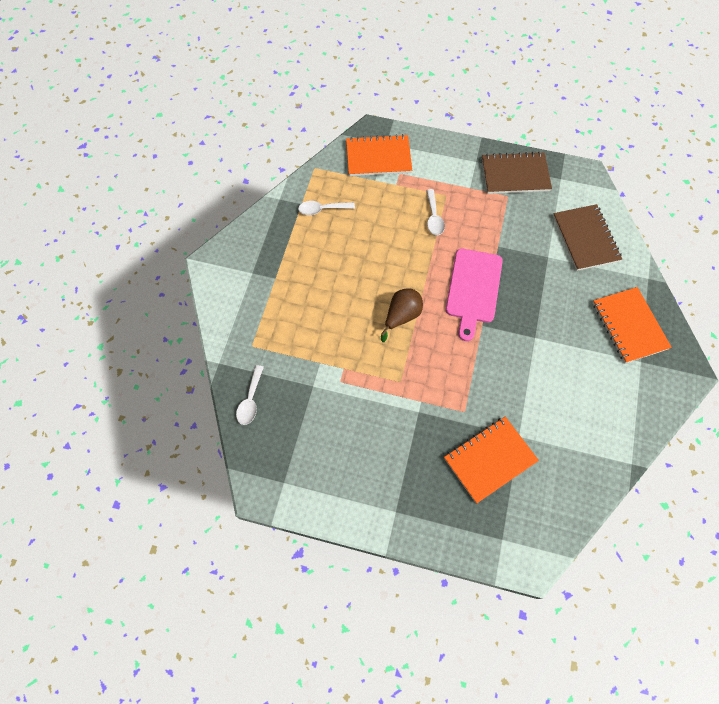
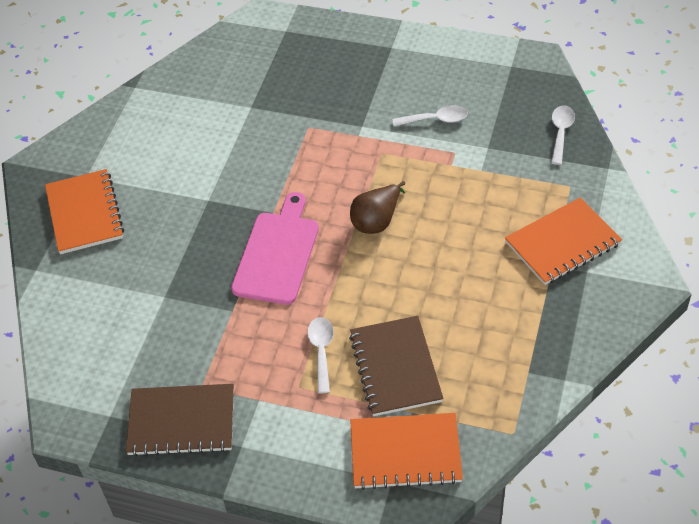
camera: 175 degrees left, 15 degrees down
white spoon [298,201,355,215] -> white spoon moved to [392,105,468,126]
orange notebook [444,417,539,503] -> orange notebook moved to [505,197,622,285]
brown notebook [553,204,622,271] -> brown notebook moved to [349,316,444,416]

